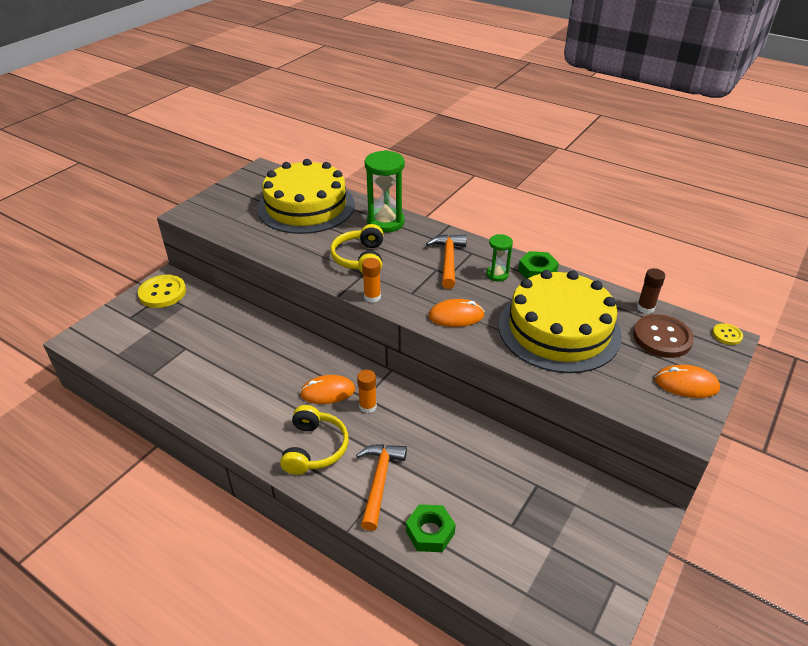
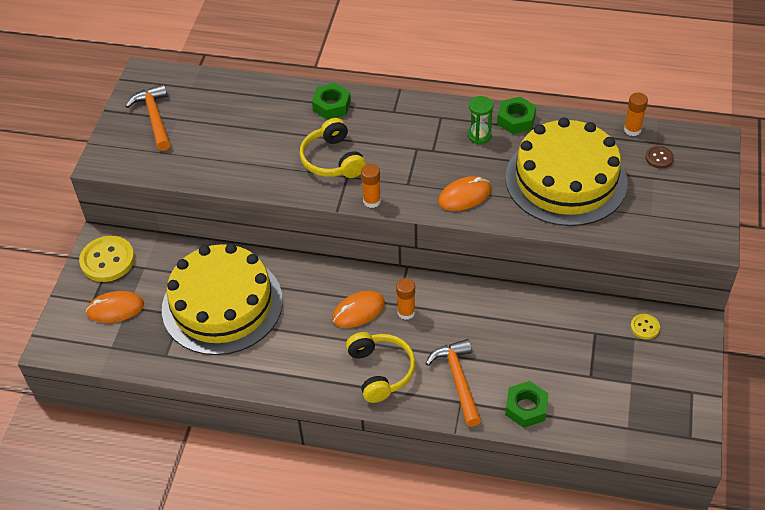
camera: 20 degrees left, 10 degrees up
yellow cake [257,159,355,234] -> yellow cake moved to [162,243,283,355]
green hourglass [365,150,405,233] -> green nut [312,83,351,120]
orange hammer [426,234,467,289] -> orange hammer moved to [125,84,171,151]
brown button [633,314,694,358] -> brown button [645,146,674,169], size x0.50
brown glue stick [637,268,665,314] -> orange glue stick [624,92,648,136]
orange mouse [655,365,720,398] -> orange mouse moved to [86,291,144,323]
yellow button [712,323,743,345] -> yellow button moved to [631,314,660,339]

